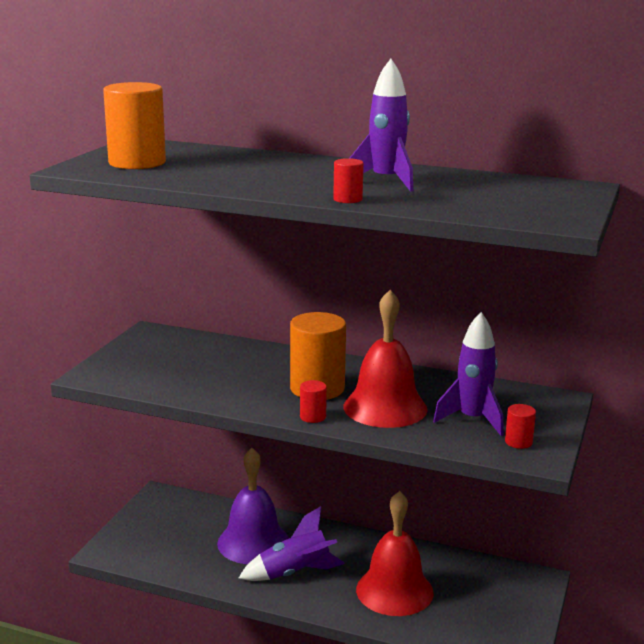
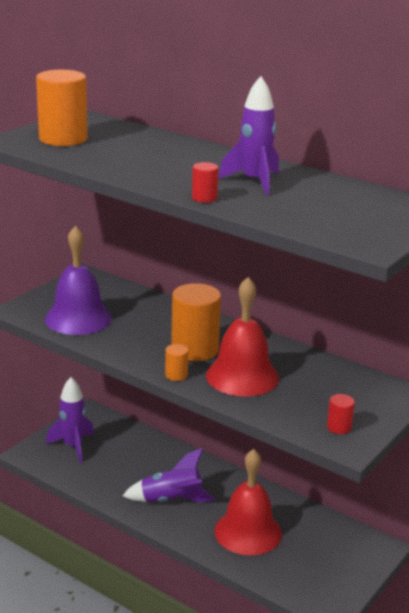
camera: 15 degrees right, 5 degrees up
purple bell [217,448,289,564] -> purple bell moved to [45,226,112,335]
red cylinder [300,380,327,423] -> orange cylinder [165,344,188,381]
purple rocket [433,312,504,436] -> purple rocket moved to [46,377,94,463]

